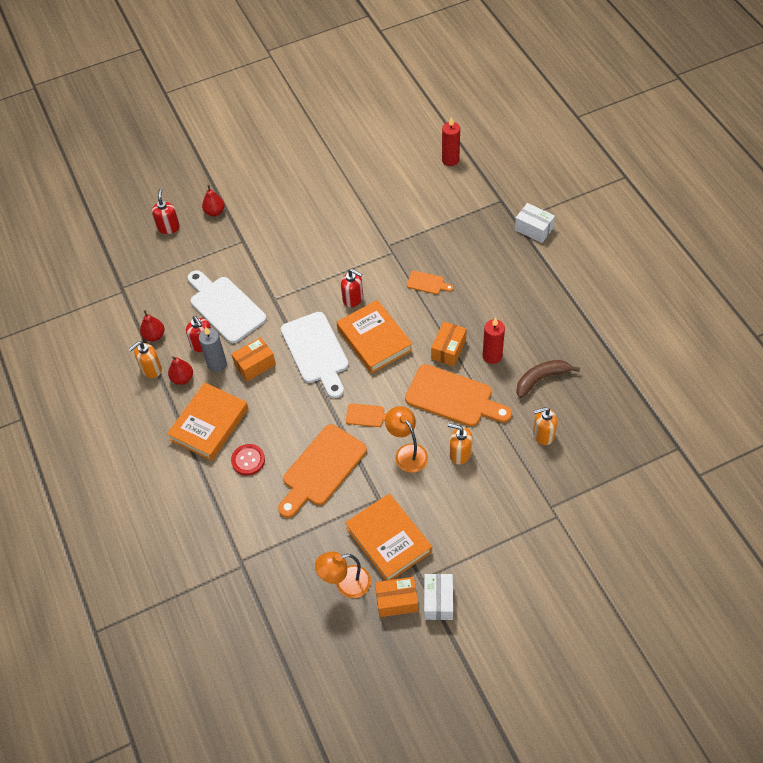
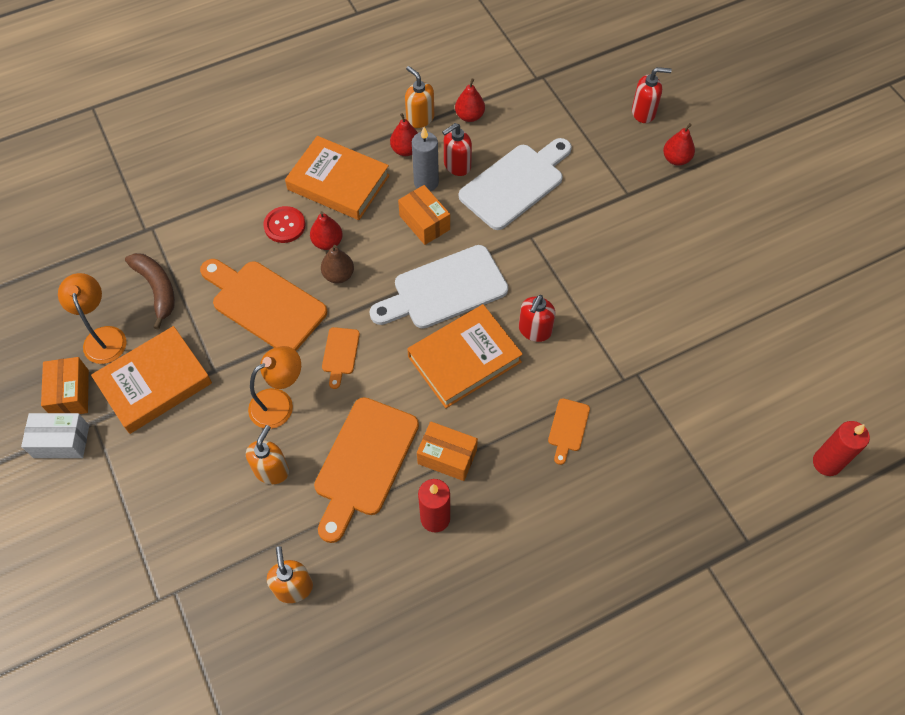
camera: 85 degrees right, 5 degrees up
white box [515,203,555,243] -> none
brown banana [516,360,580,398] -> brown banana moved to [125,253,175,330]
none -> red pear [310,211,343,250]
none -> brown pear [321,245,354,283]

